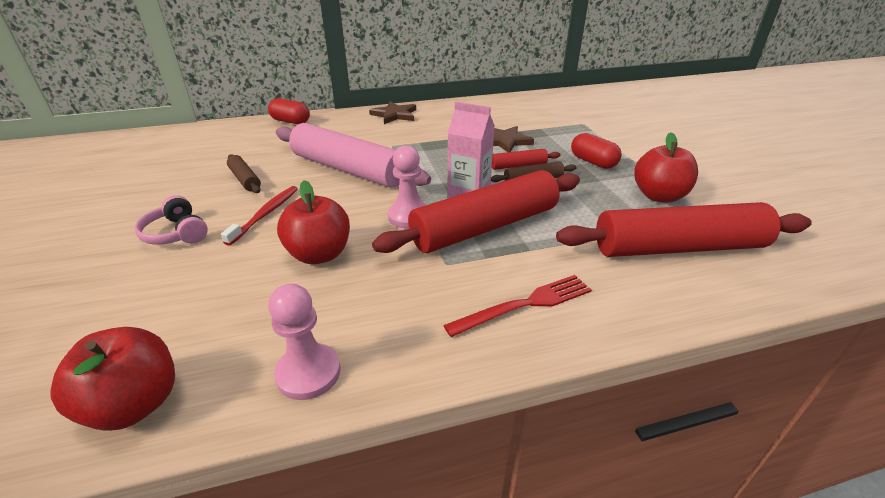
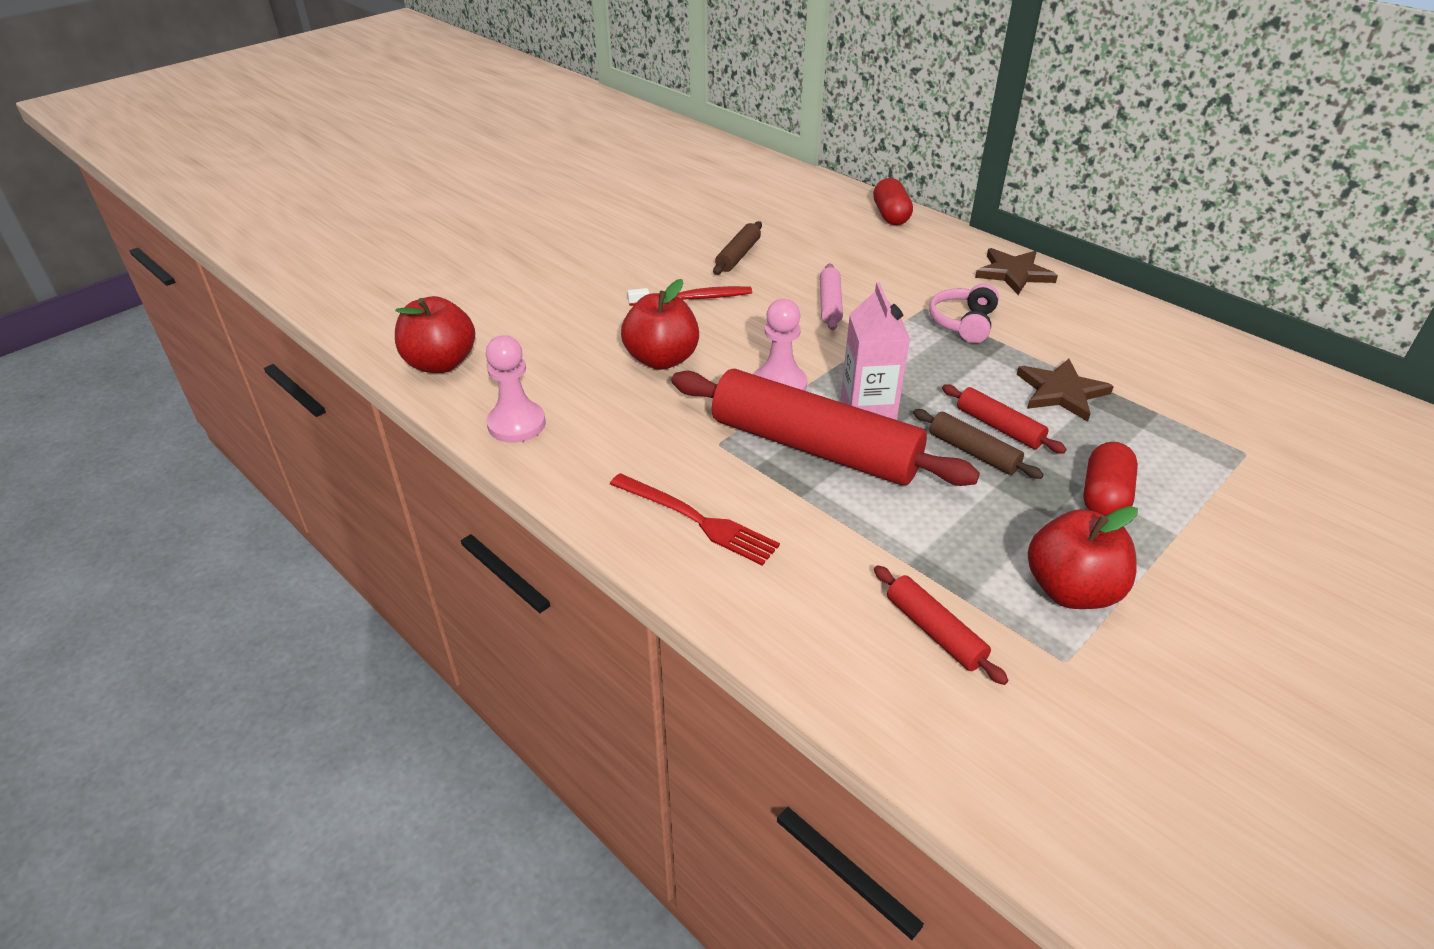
camera: 60 degrees right, 5 degrees up
pink headphones [135,195,208,245] -> pink headphones moved to [929,283,999,343]
pink rolling pin [276,123,431,188] -> pink rolling pin [820,263,843,330], size x0.45
red rolling pin [556,202,812,257] -> red rolling pin [874,565,1009,685], size x0.45

